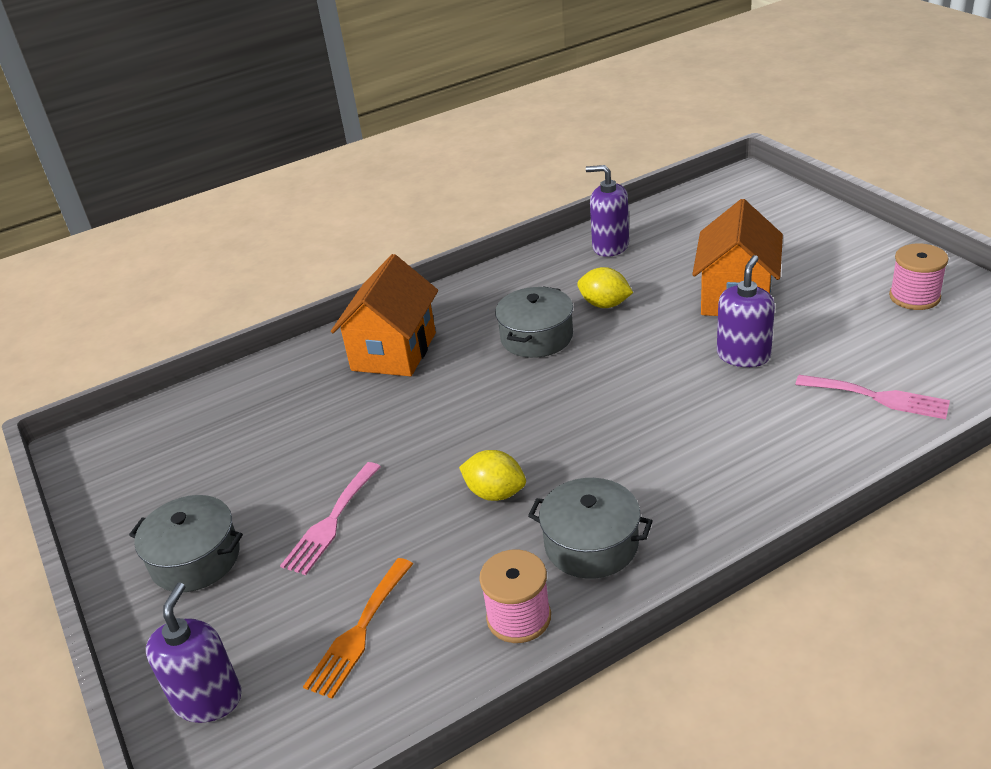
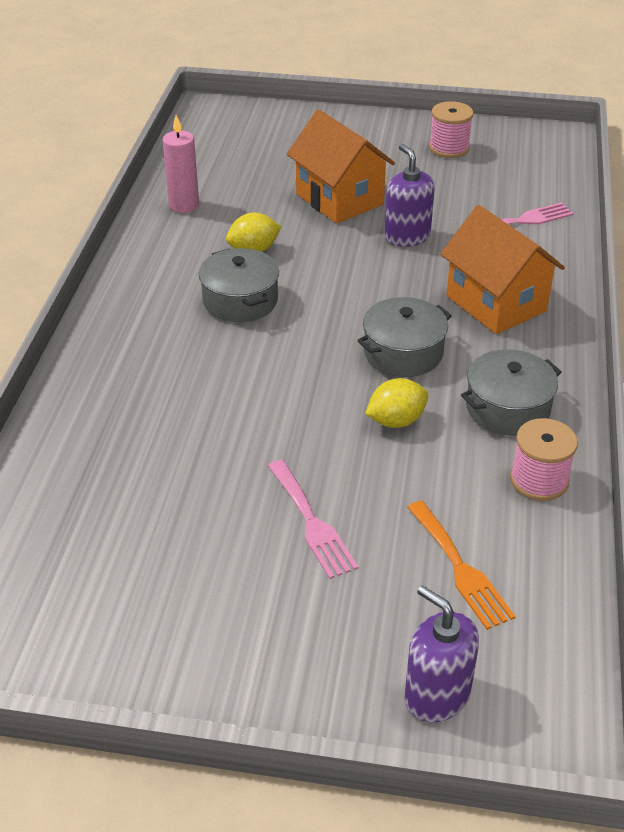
camera: 55 degrees left, 5 degrees up
grey pot [129,495,243,592] -> grey pot moved to [357,297,452,377]
orange house [331,254,438,376] -> orange house moved to [440,205,565,334]
purple soap dispenser [586,165,629,257] -> pink candle [162,115,199,213]

